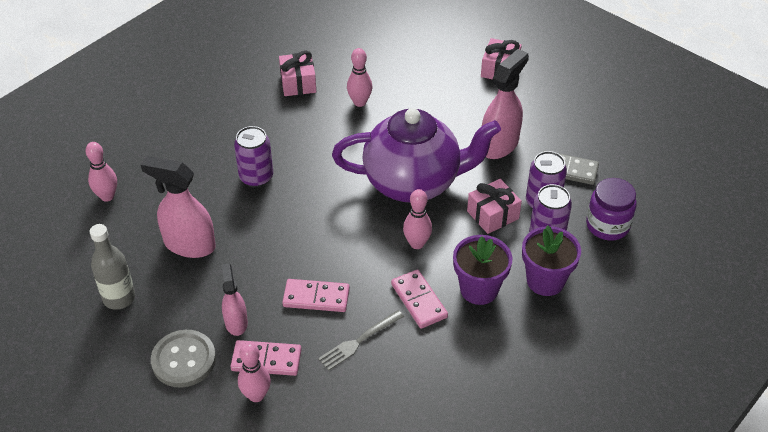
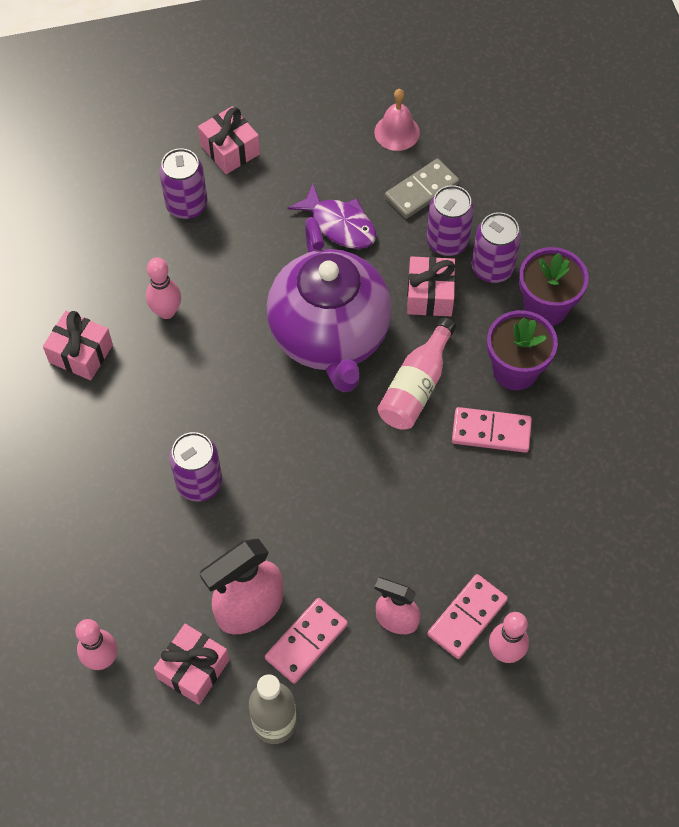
camera: 55 degrees left, 15 degrees up
grey button [151,330,216,388] -> none
pink domino [282,279,350,312] -> pink domino moved to [265,598,348,684]
grey fork [318,310,404,371] -> none
purple teapot [332,108,501,202] -> purple teapot turned 135 degrees clockwise [266,217,392,393]
pink bowling pin [403,189,432,249] -> pink bottle [377,317,456,430]
pink spray bottle [481,49,529,159] -> purple fish [288,183,376,249]
purple jar [586,178,637,241] -> none
none -> pink gift [154,624,229,705]
none -> purple can [159,148,208,219]
none -> pink bell [374,89,420,151]

